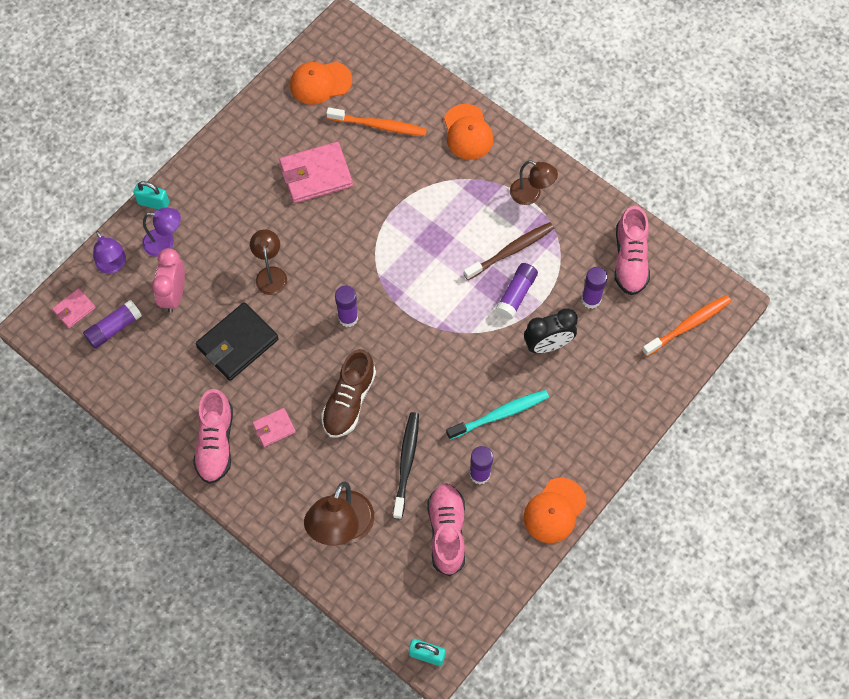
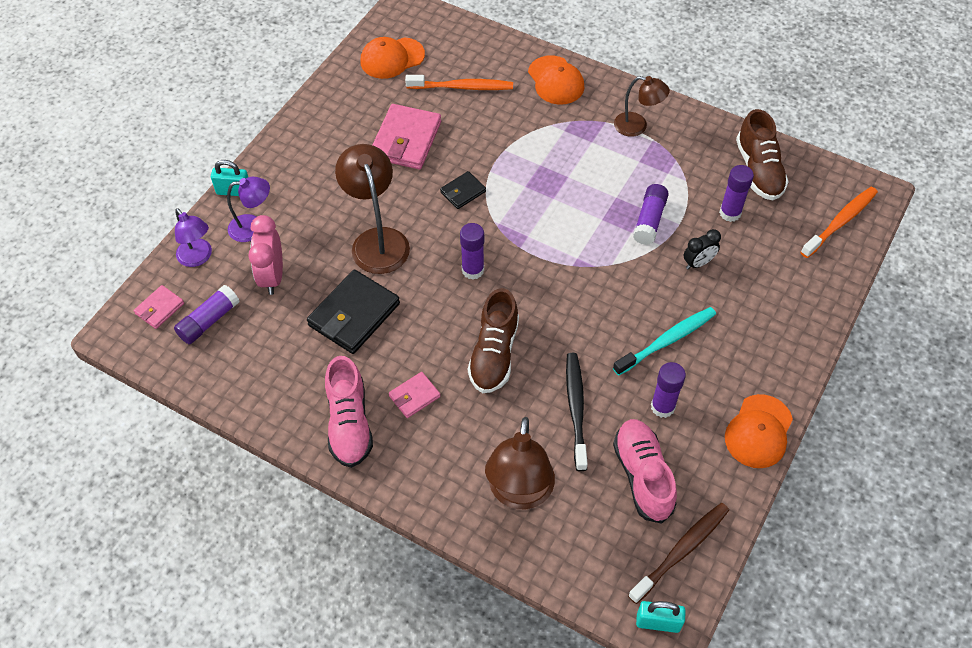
camera: 10 degrees left, 10 degrees down
brown lamp [250,229,287,295] -> brown lamp [335,144,410,274], size x1.63
pink wallet [279,142,353,203] -> pink wallet turned 45 degrees counterclockwise [372,104,441,169]
brown toothbrush [464,222,554,280] -> brown toothbrush moved to [628,503,729,604]
black clock [524,308,578,353] -> black clock [683,229,721,269], size x0.63
pink shoe [615,206,650,295] -> brown shoe [736,109,789,200]
none -> black wallet [440,171,486,209]

